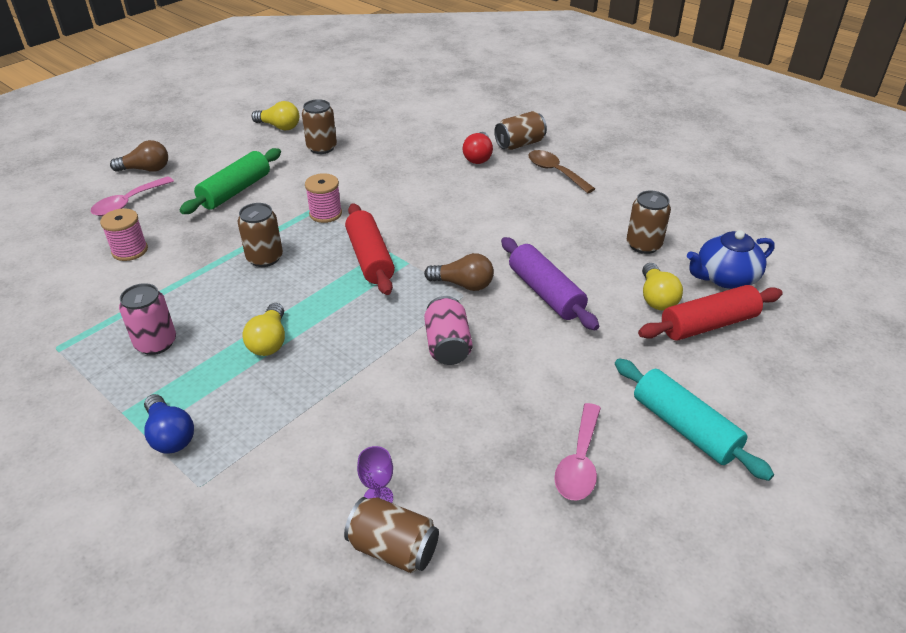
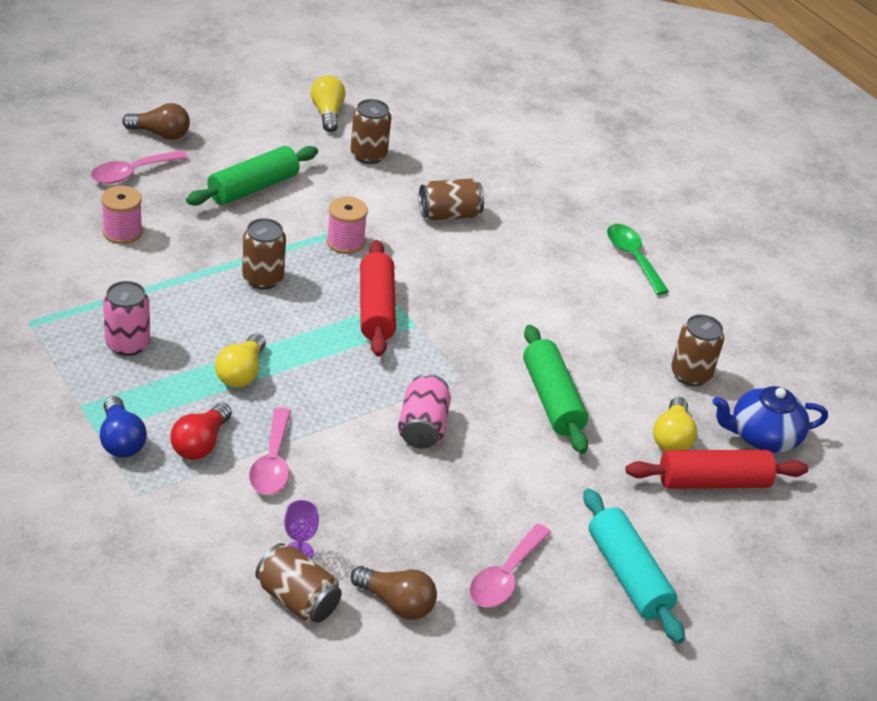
camera: 10 degrees right, 0 degrees up
yellow light bulb [252,101,299,130] -> yellow light bulb turned 135 degrees counterclockwise [311,75,346,132]
brown light bulb [424,253,494,291] -> brown light bulb moved to [351,566,437,620]
red light bulb [462,132,493,164] -> red light bulb moved to [170,403,232,460]
brown can [494,111,547,150] -> brown can moved to [419,178,484,220]
purple rolling pin [501,237,599,330] -> green rolling pin [523,325,588,454]
brown spoon [528,150,595,194] -> green spoon [607,224,669,295]
none -> pink spoon [249,407,291,495]

